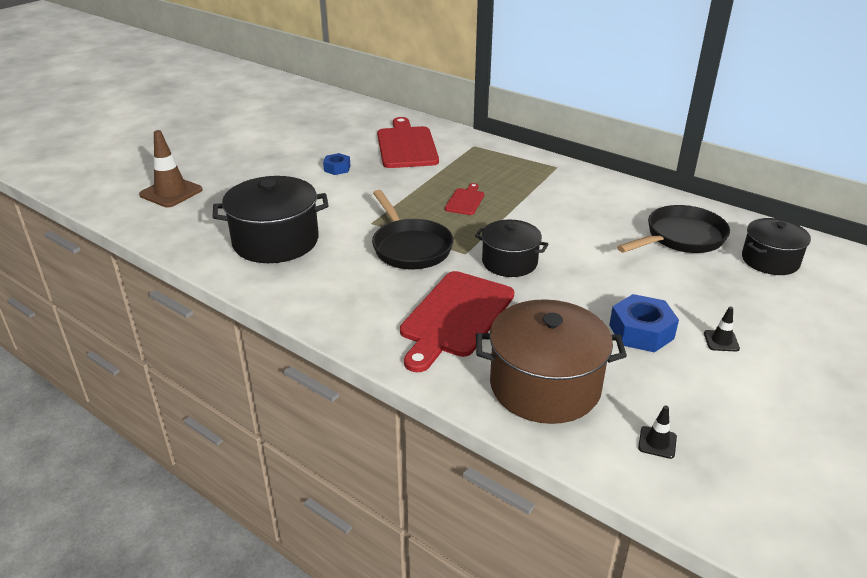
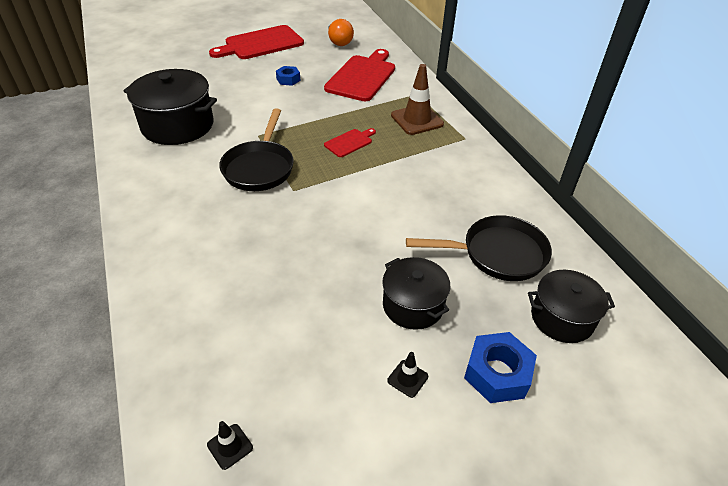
camera: 30 degrees right, 10 degrees up
brown traffic cone [139,130,203,207] -> brown traffic cone moved to [391,64,444,135]
red cutting board [400,271,514,372] -> red cutting board moved to [209,25,304,59]
black pot [475,220,549,277] -> black pot moved to [382,257,450,330]
brown pot [476,299,627,424] -> none
blue nut [609,294,679,353] -> blue nut moved to [464,332,537,403]
none -> orange light bulb [328,19,354,46]

